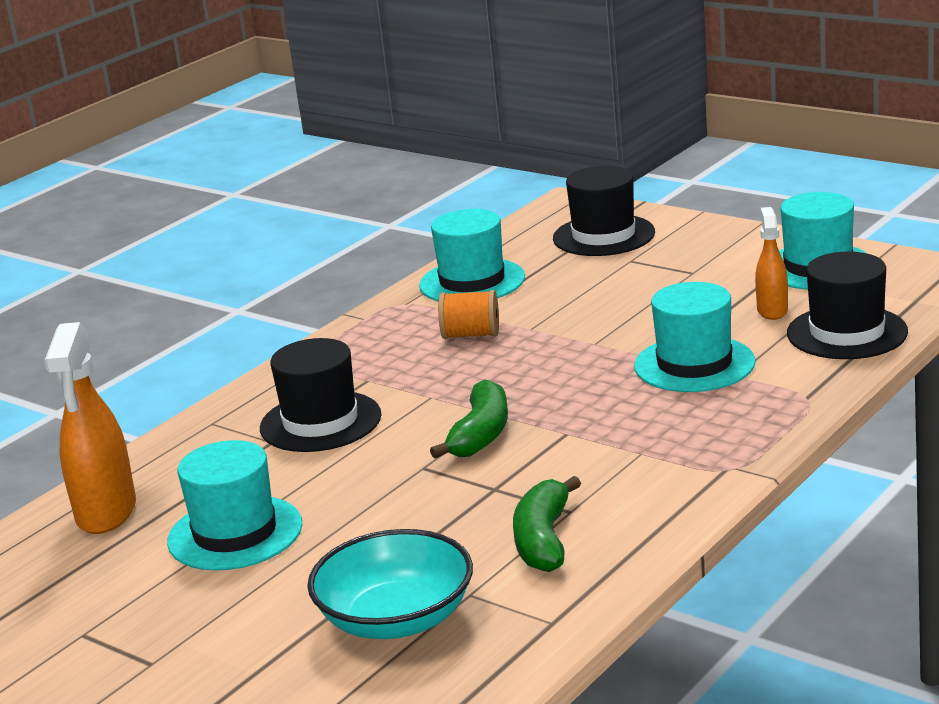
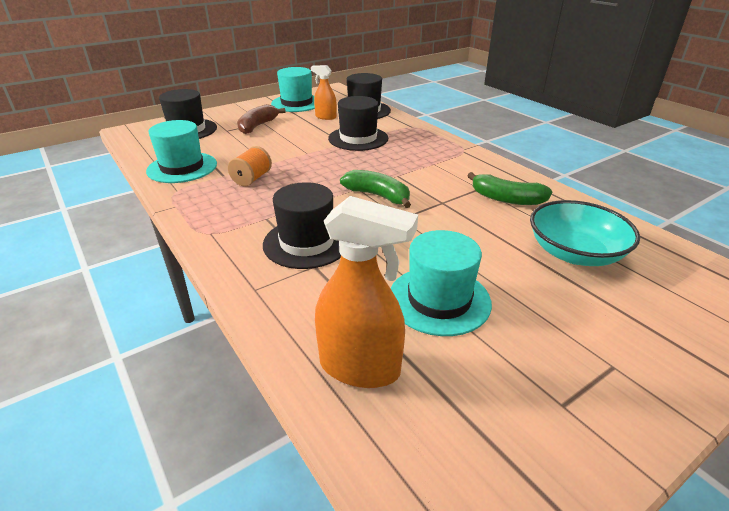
camera: 75 degrees left, 10 degrees up
turquoise hat [634,282,756,392] -> black hat [328,96,388,151]
none -> brown banana [237,104,286,134]

